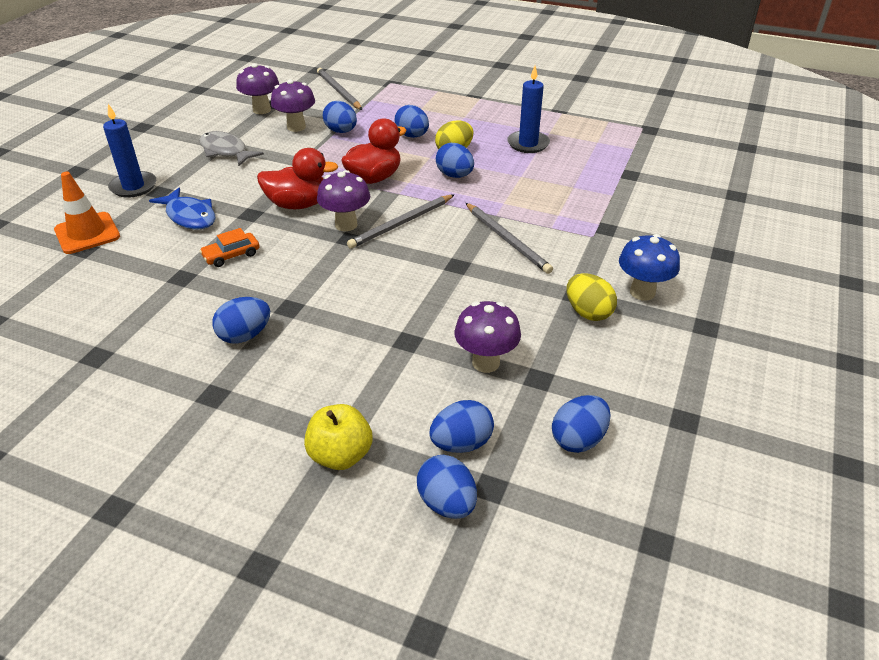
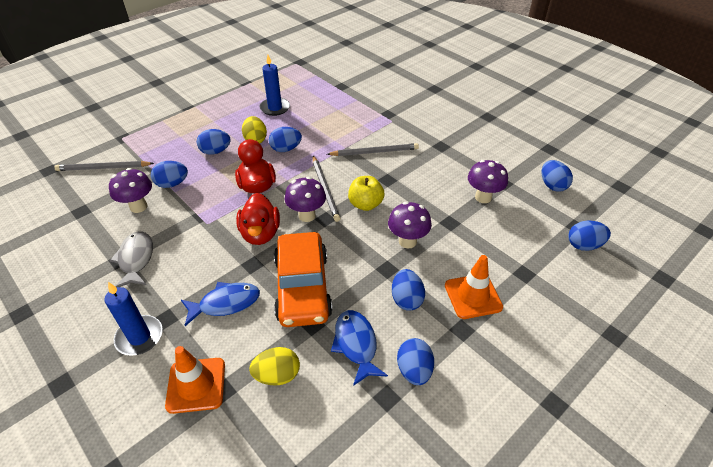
camera: 65 degrees left, 5 degrees up
grey fish [199,131,264,166] -> grey fish turned 105 degrees clockwise [109,231,153,288]
orange car [200,228,260,267] -> orange car [274,232,333,327], size x2.36
purple mushroom [236,63,279,114] -> purple mushroom moved to [388,202,432,248]
red duck [257,148,338,209] -> red duck turned 150 degrees clockwise [236,193,280,245]
yellow apple [304,404,373,470] -> yellow apple moved to [348,176,384,211]
blue egg [429,400,494,453] -> blue egg moved to [397,338,434,385]
yellow egg [567,273,617,321] -> yellow egg moved to [249,347,300,386]
blue mushroom [619,234,680,301] -> none
none -> blue fish [331,310,388,386]
none -> orange traffic cone [445,255,503,319]

